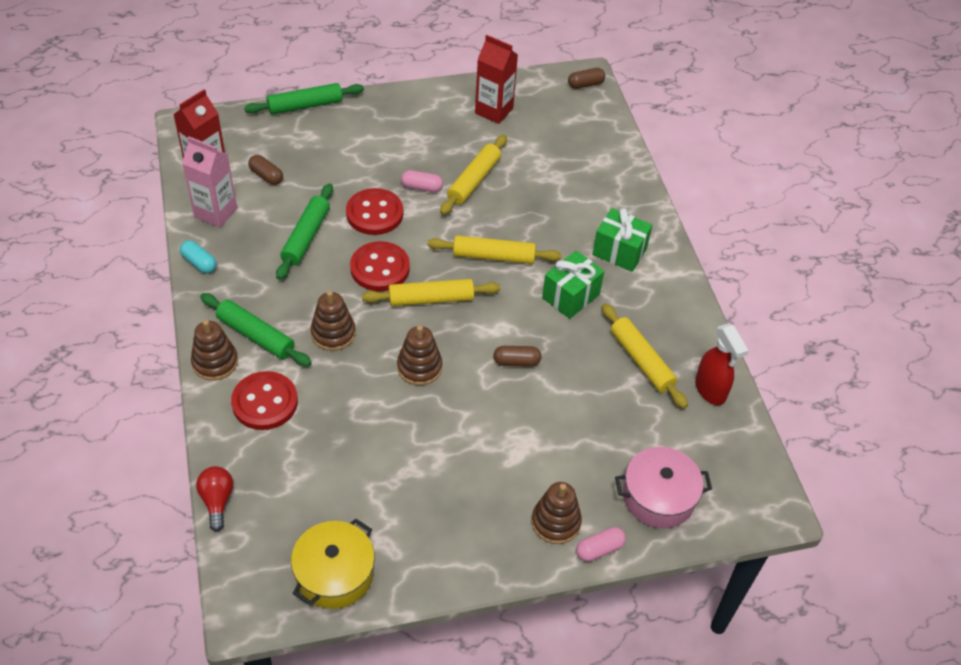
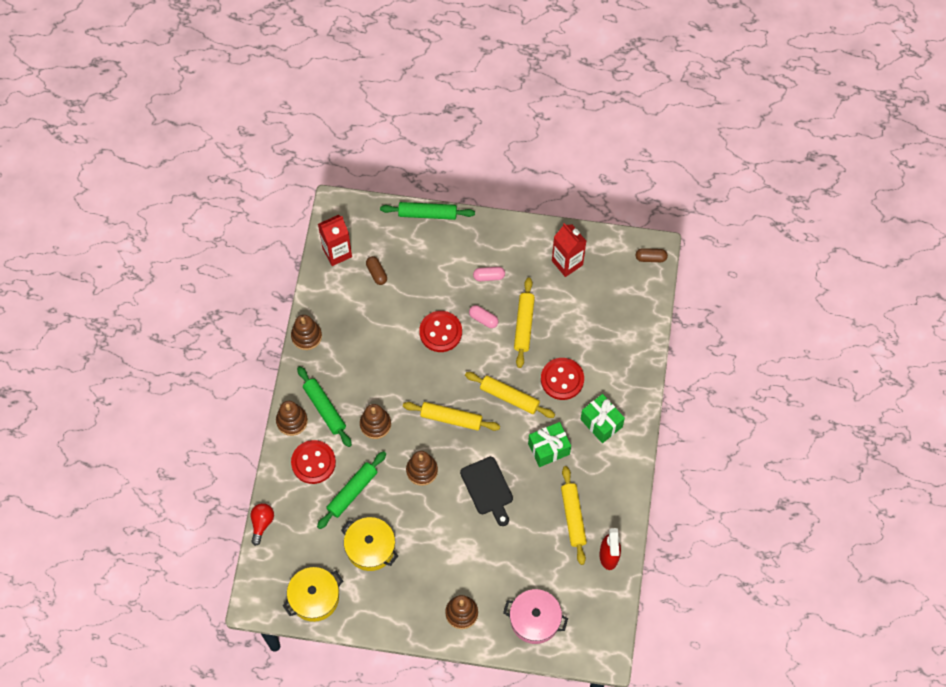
camera: 25 degrees right, 15 degrees up
turquoise capsule [180,240,217,273] -> brown stacking toy [291,315,322,350]
pink carton [182,136,237,228] -> none
green rolling pin [276,183,333,280] -> green rolling pin moved to [317,451,386,529]
red button [350,241,410,291] -> red button moved to [541,358,584,400]
yellow rolling pin [440,135,507,215] -> yellow rolling pin turned 45 degrees counterclockwise [514,277,535,368]
brown capsule [493,346,541,367] -> black cutting board [460,457,513,526]
pink capsule [576,527,626,562] -> pink capsule moved to [473,267,505,281]
none -> yellow pot [341,517,398,571]

